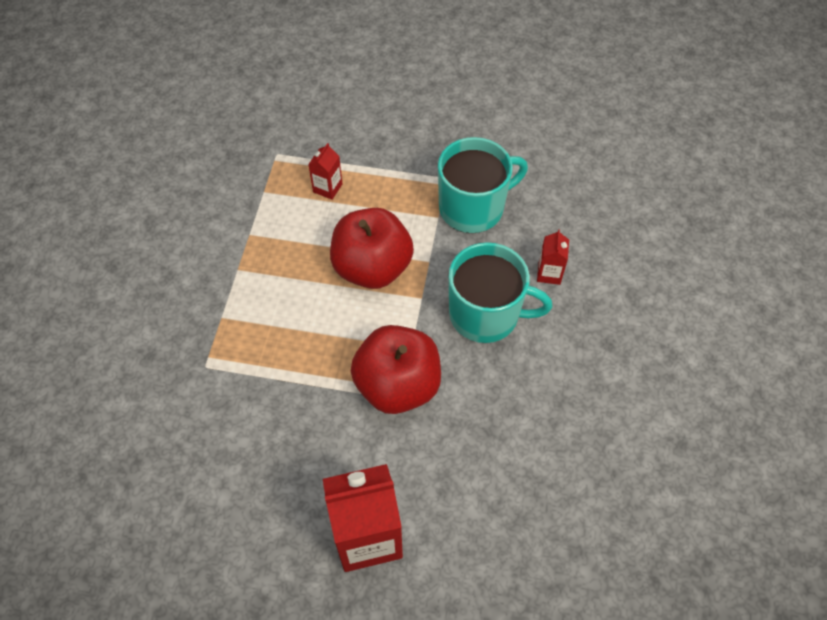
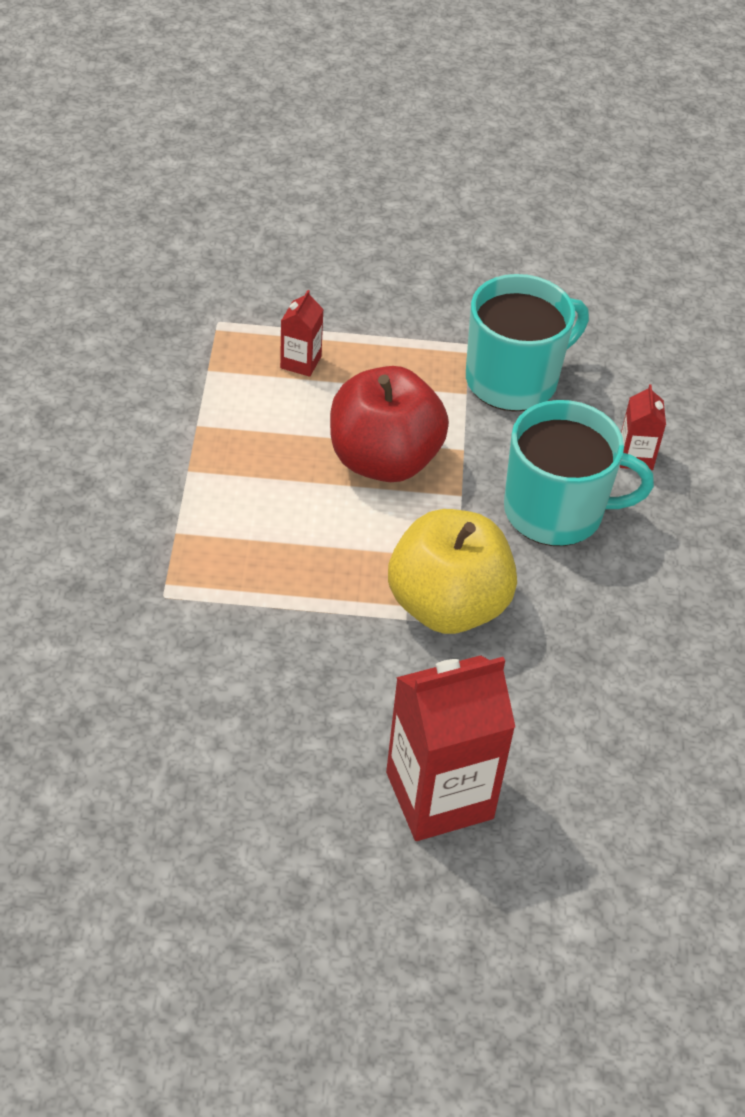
camera: 10 degrees left, 10 degrees down
red apple [351,325,441,414] -> yellow apple [388,509,517,634]

